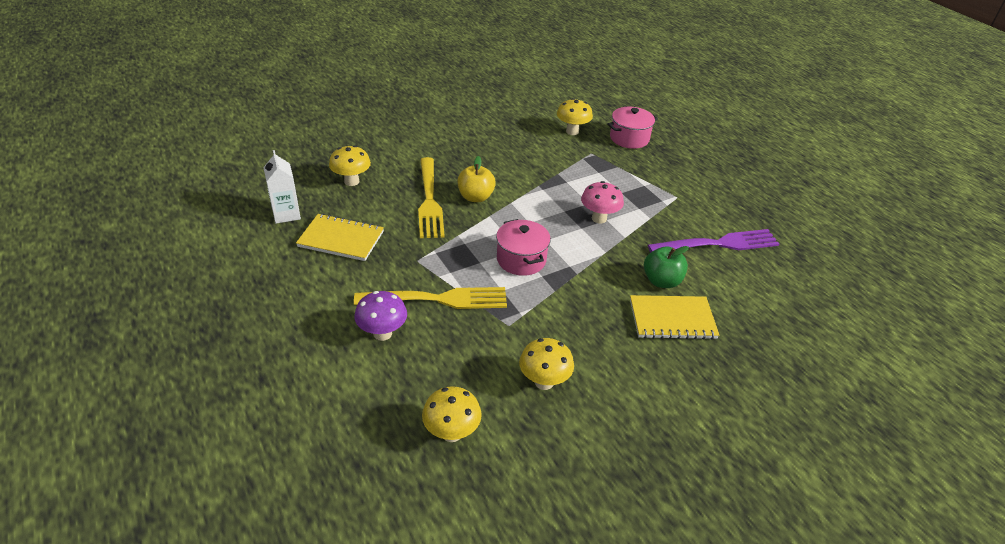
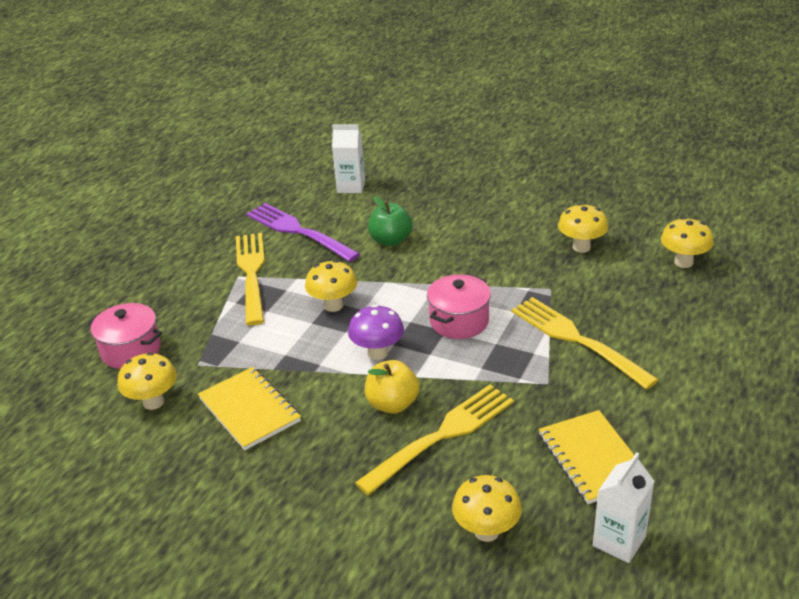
camera: 120 degrees left, 5 degrees down
purple mushroom [354,291,407,341] -> purple mushroom moved to [348,305,404,360]
pink mushroom [581,181,624,223] -> yellow mushroom [305,260,357,312]
yellow notebook [630,295,719,340] -> yellow notebook moved to [198,367,301,450]
none -> yellow fork [236,233,265,325]
none -> white carton [332,124,365,193]

